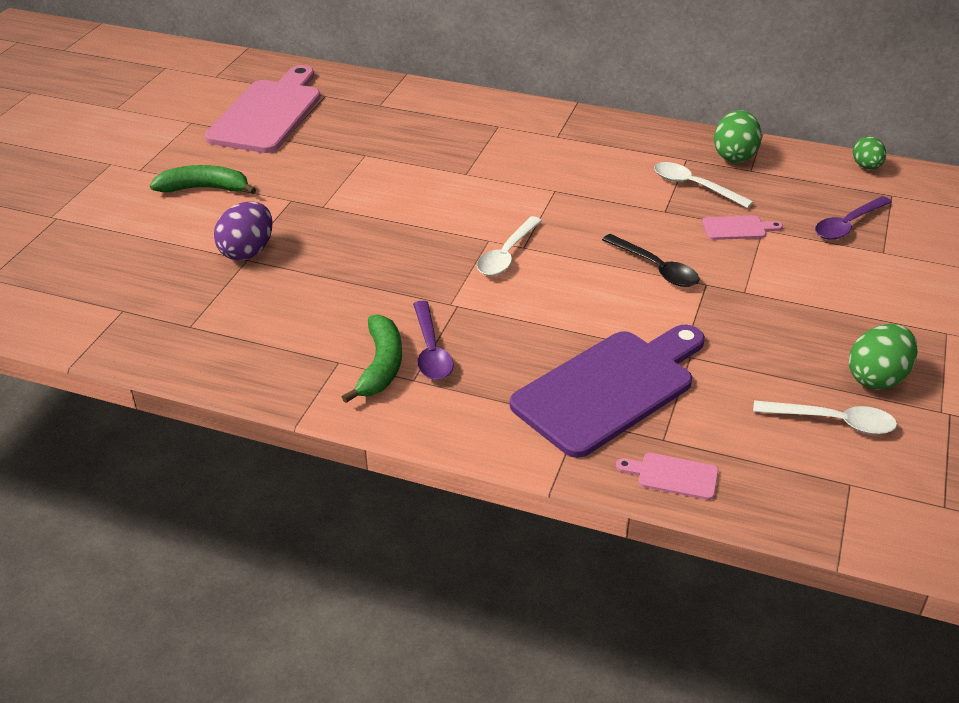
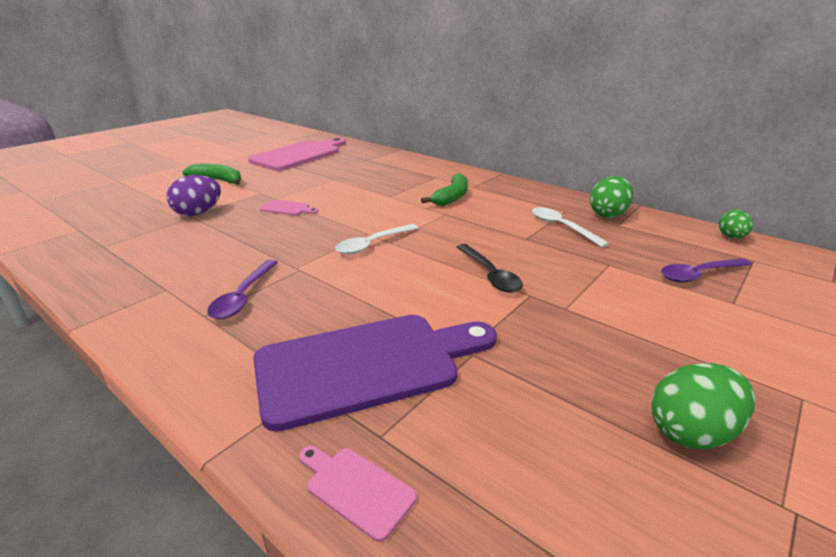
camera: 20 degrees right, 10 degrees down
green banana [342,315,402,403] -> green banana moved to [421,173,468,206]
pink cutting board [702,215,783,240] -> pink cutting board moved to [260,200,319,216]
white spoon [753,400,897,434] -> none

